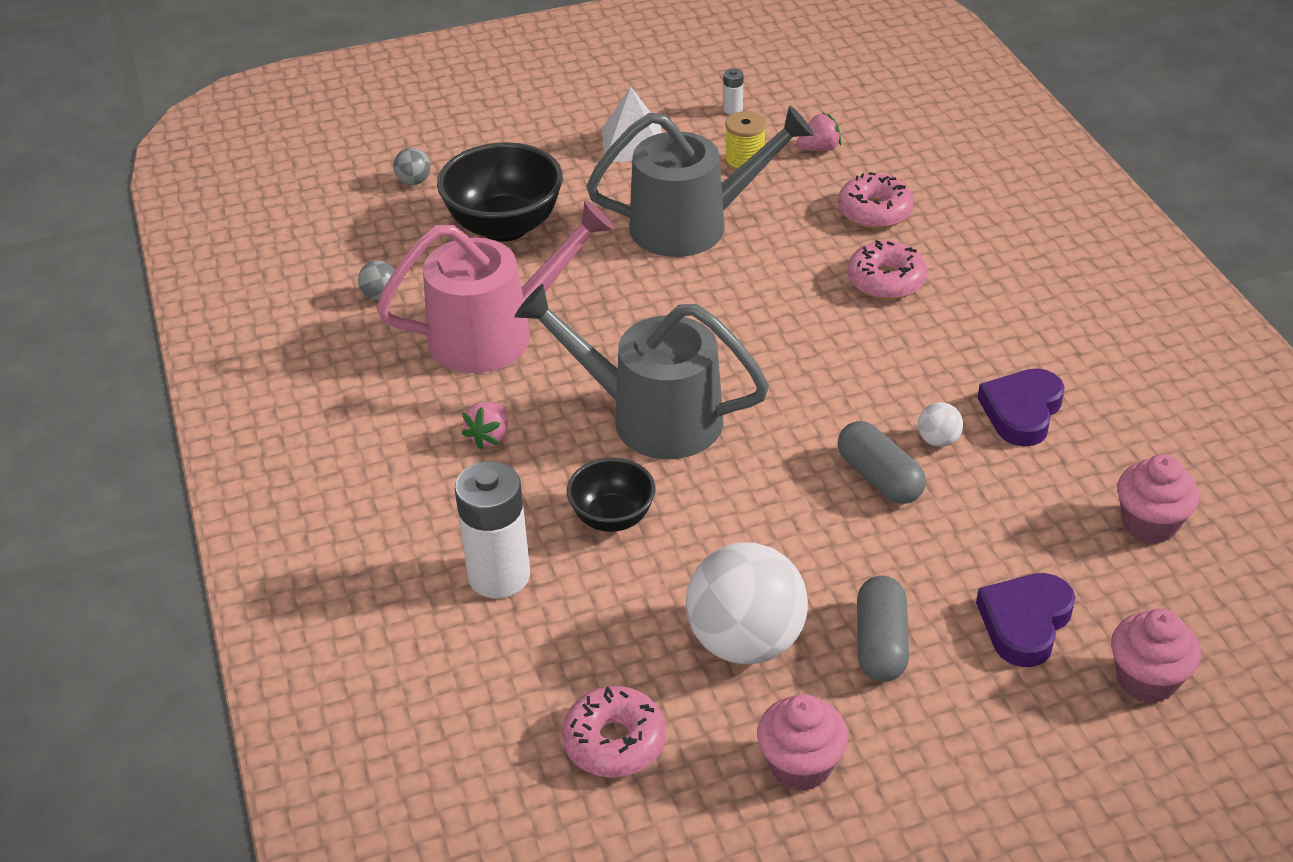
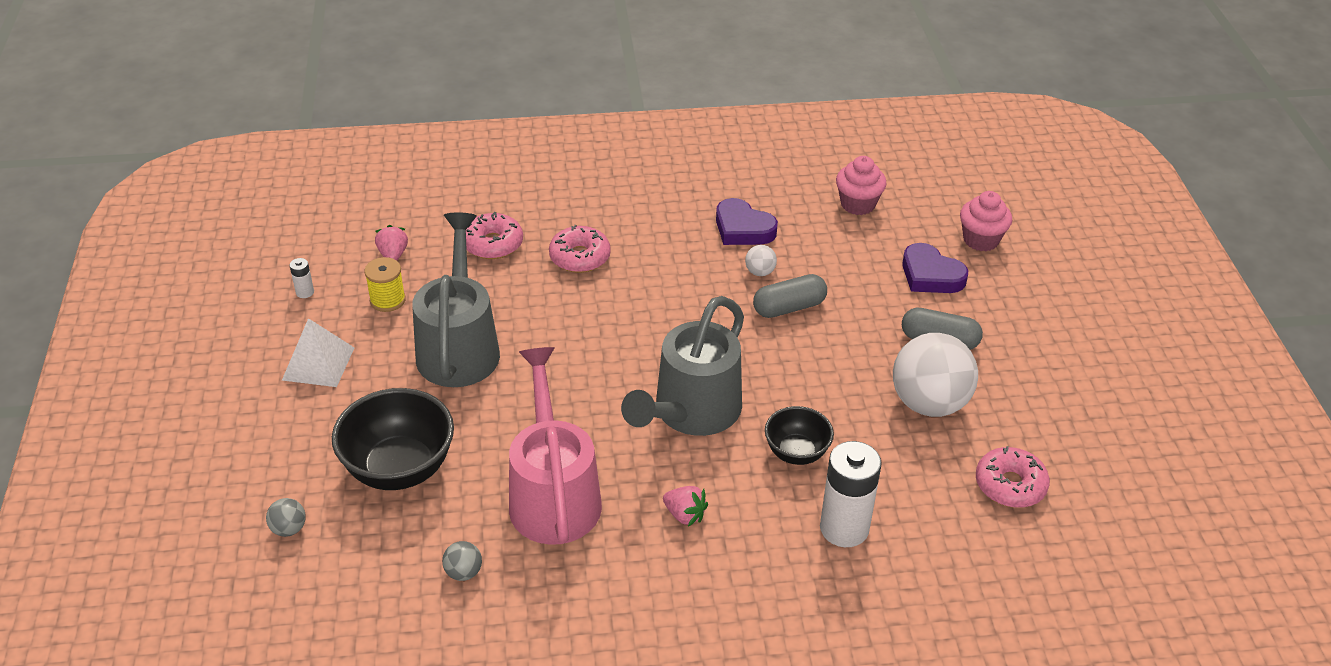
camera: 80 degrees left, 0 degrees up
pink cupcake [757,694,848,791] -> none

